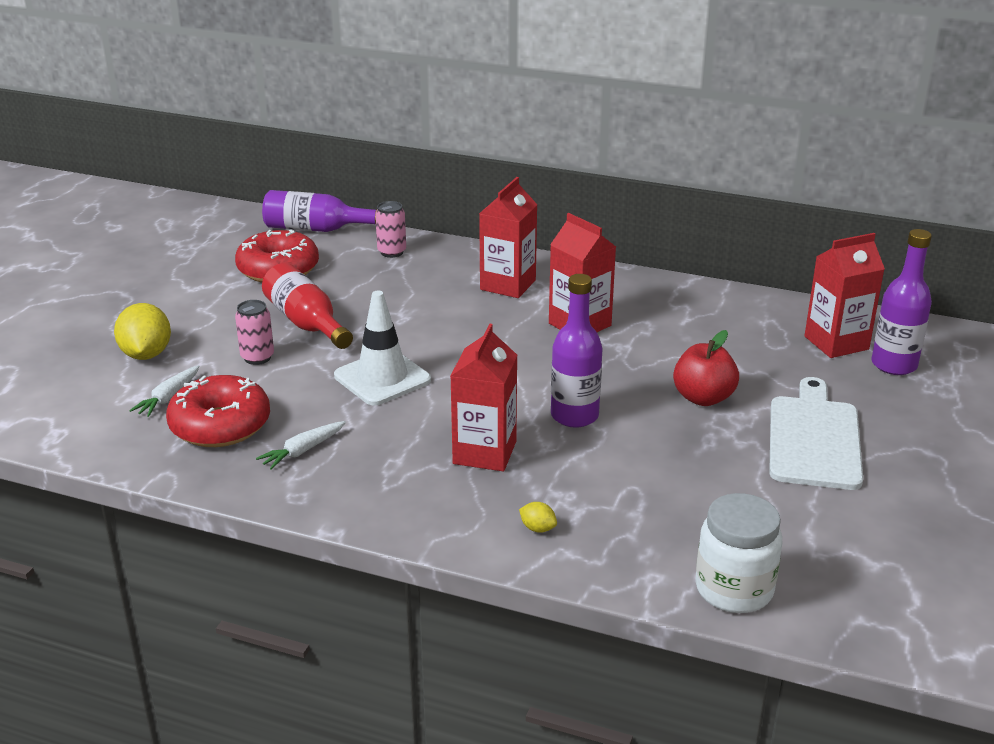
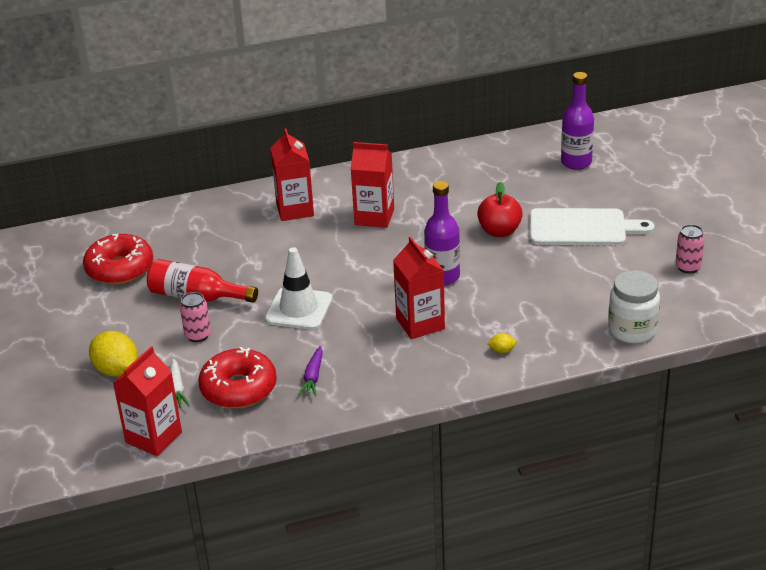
camera: 35 degrees left, 5 degrees up
white carrot [256,421,346,470] -> purple carrot [298,346,323,397]
purple bottle [262,190,377,232] -> none
pink can [375,201,406,258] -> pink can moved to [675,224,705,274]
white cutting board [769,377,863,490] -> white cutting board turned 120 degrees clockwise [530,208,655,245]
red carton [804,233,885,358] -> red carton moved to [113,346,182,456]

